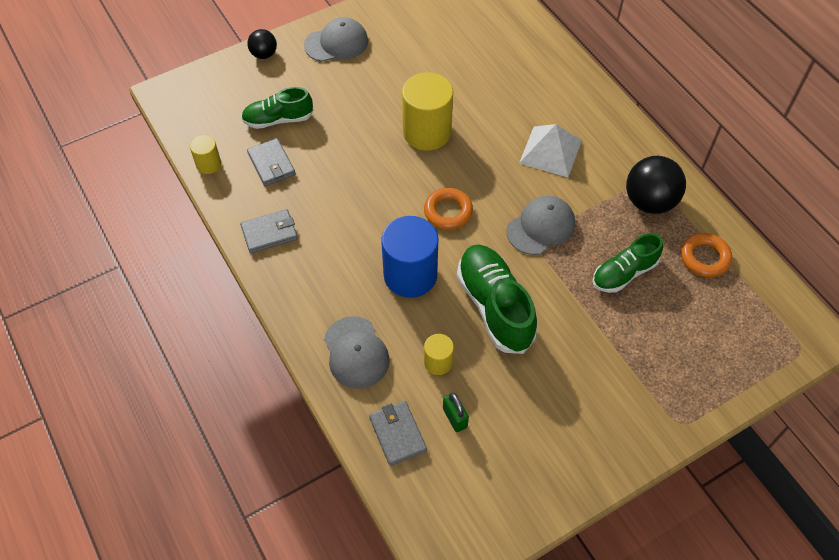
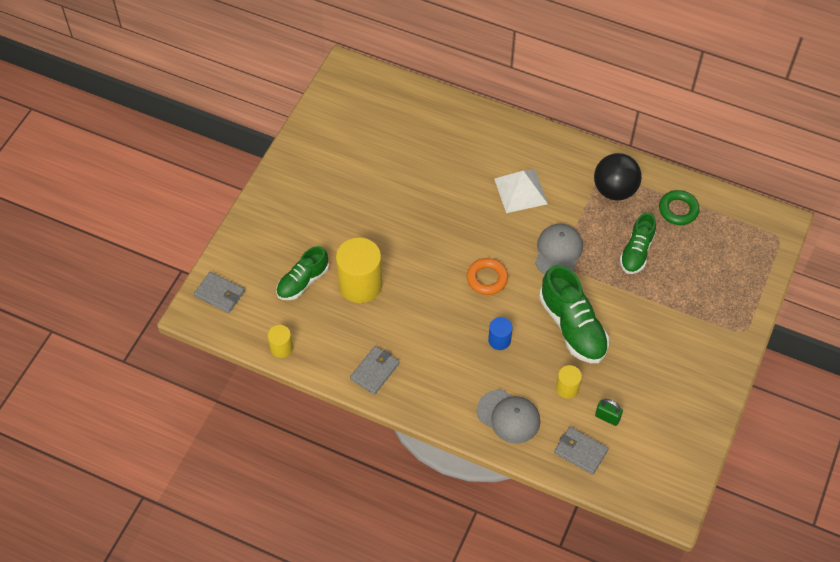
camera: 35 degrees left, 0 degrees up
black ball [247,29,277,59] -> none
grey wallet [247,138,296,186] -> grey wallet moved to [194,272,245,313]
grey cap [304,17,368,62] -> none
blue cylinder [381,216,438,298] -> blue cylinder [488,317,513,350], size x0.50
yellow cylinder [402,72,453,151] -> yellow cylinder moved to [336,237,383,303]
green shoe [457,244,537,354] -> green shoe turned 150 degrees counterclockwise [539,265,609,363]
orange ring [681,233,732,277] -> green ring [659,190,700,225]

